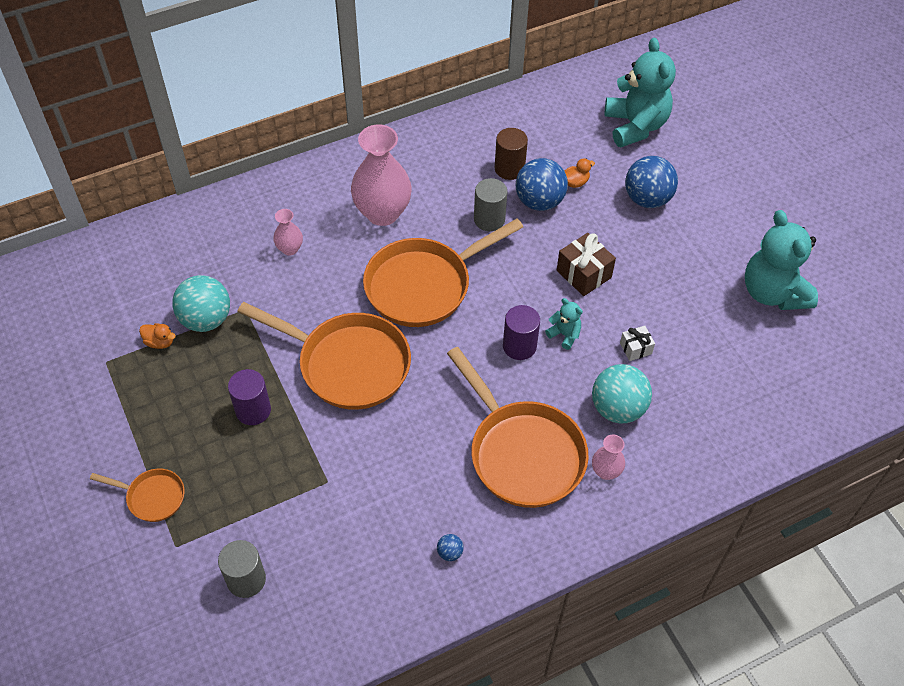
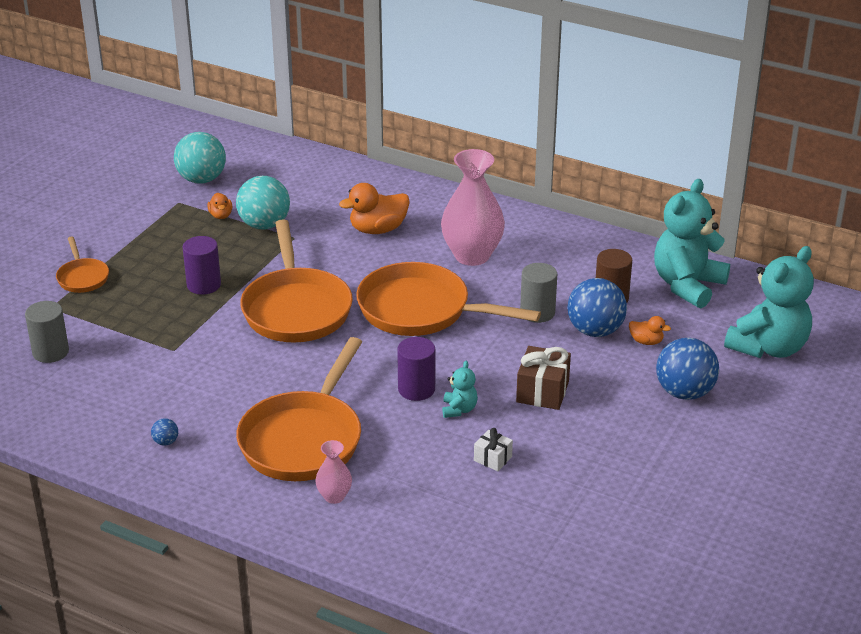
camera: 55 degrees right, 20 degrees down
pink vase [273,209,303,256] -> orange duck [339,183,410,234]
turquoise ball [592,364,652,424] -> turquoise ball moved to [174,132,226,184]
turquoise teddy bear [745,210,818,310] -> turquoise teddy bear moved to [654,179,730,308]

